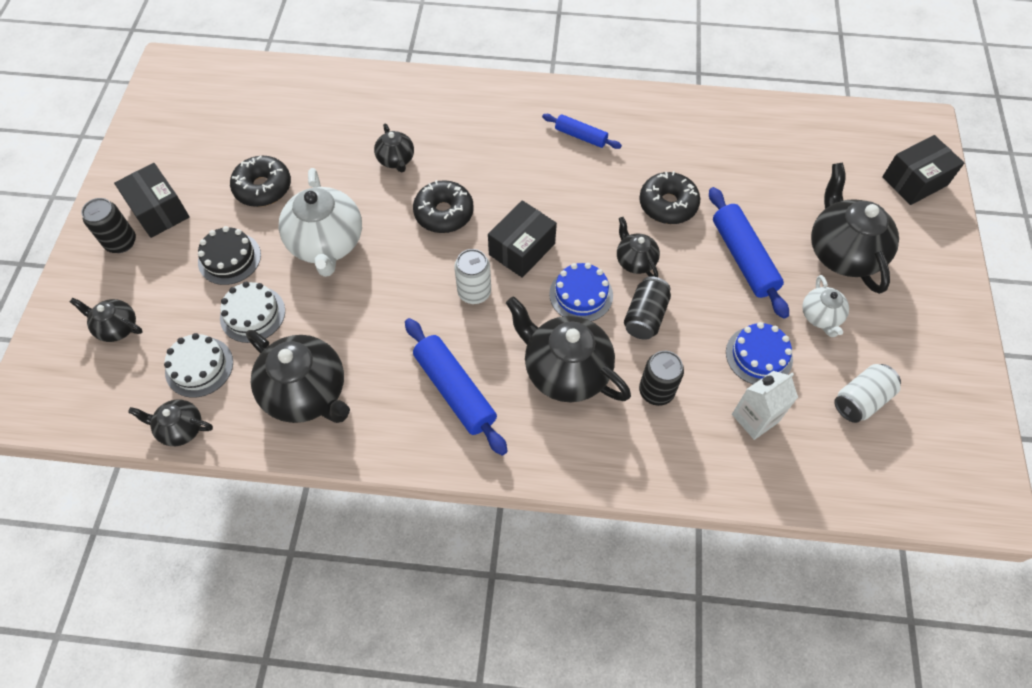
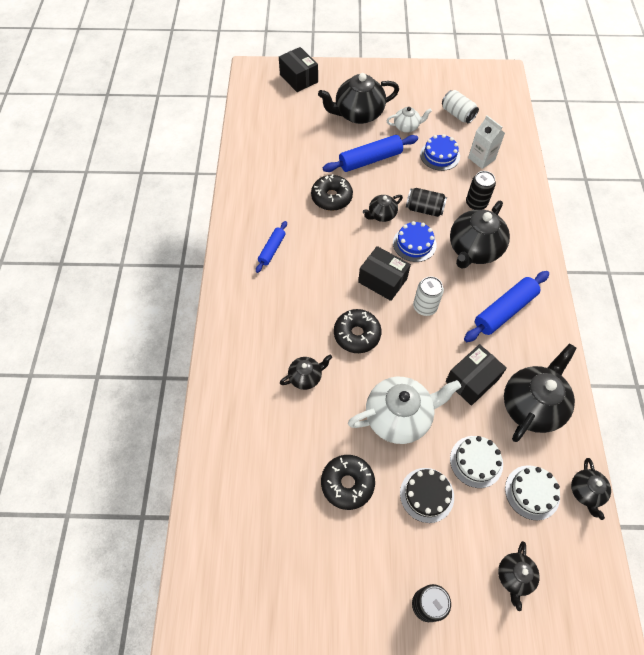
camera: 95 degrees left, 0 degrees up
black box [114,163,190,238] -> black box moved to [445,344,507,406]

